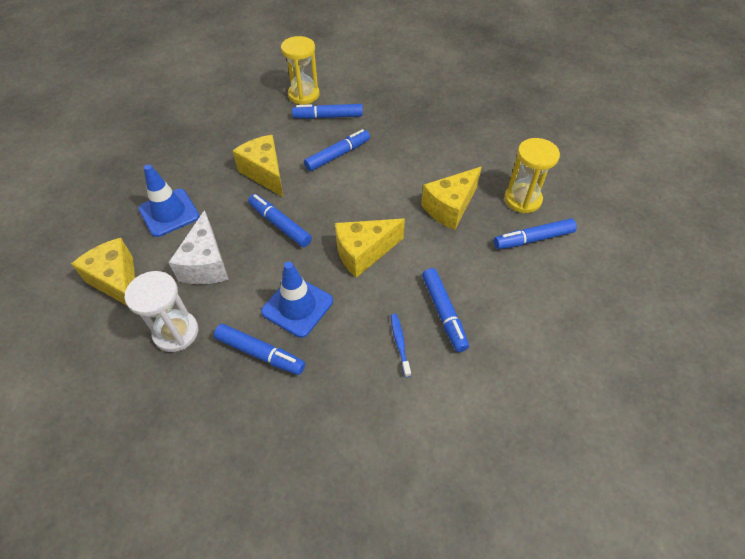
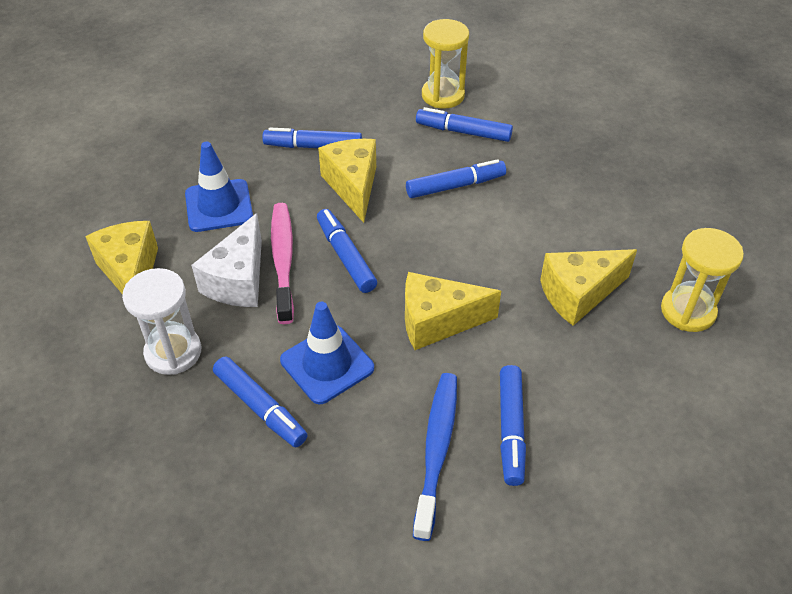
camera: 20 degrees right, 5 degrees down
blue toothbrush [391,314,411,378] -> blue toothbrush [413,373,457,541], size x1.94
blue marker [494,218,577,249] -> blue marker moved to [262,128,362,148]
none -> pink toothbrush [271,203,294,324]

